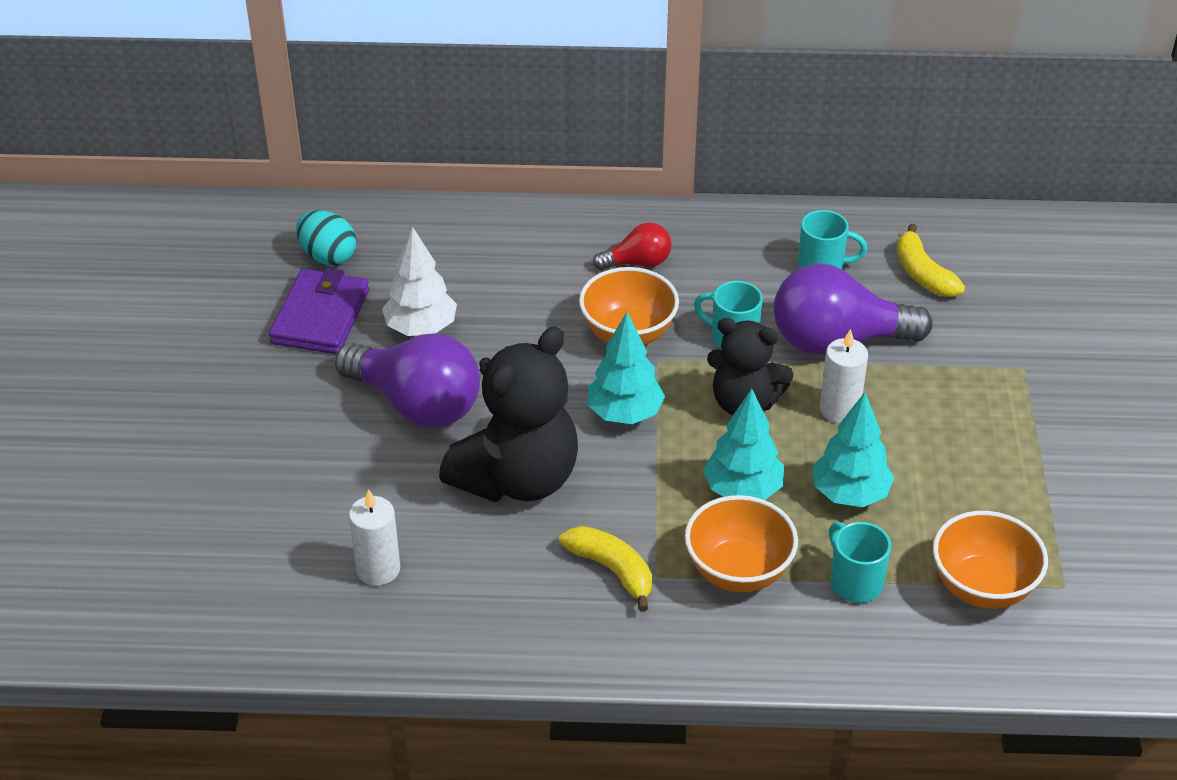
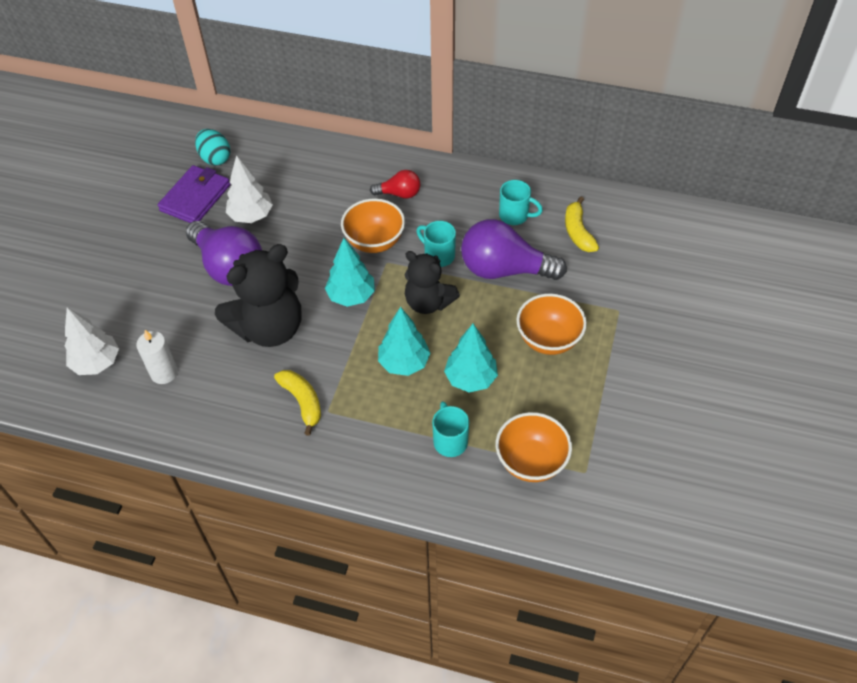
camera: 15 degrees right, 10 degrees up
orange bowl [685,495,798,592] -> orange bowl moved to [516,293,587,355]
white candle [820,329,868,423] -> none
none -> white tree [64,307,119,375]

